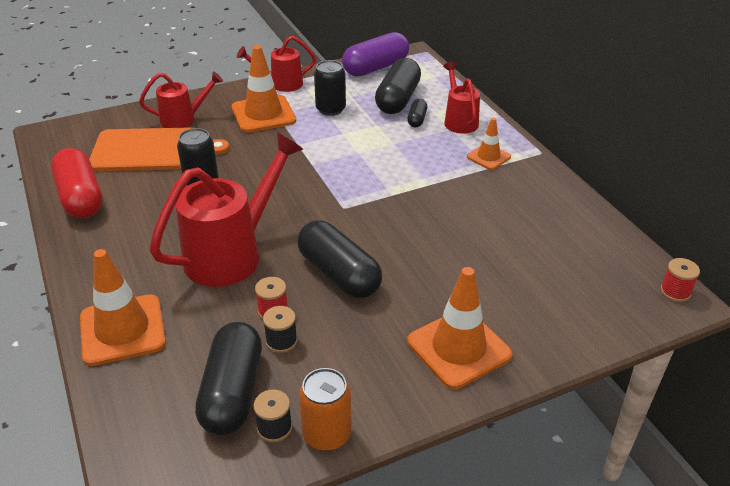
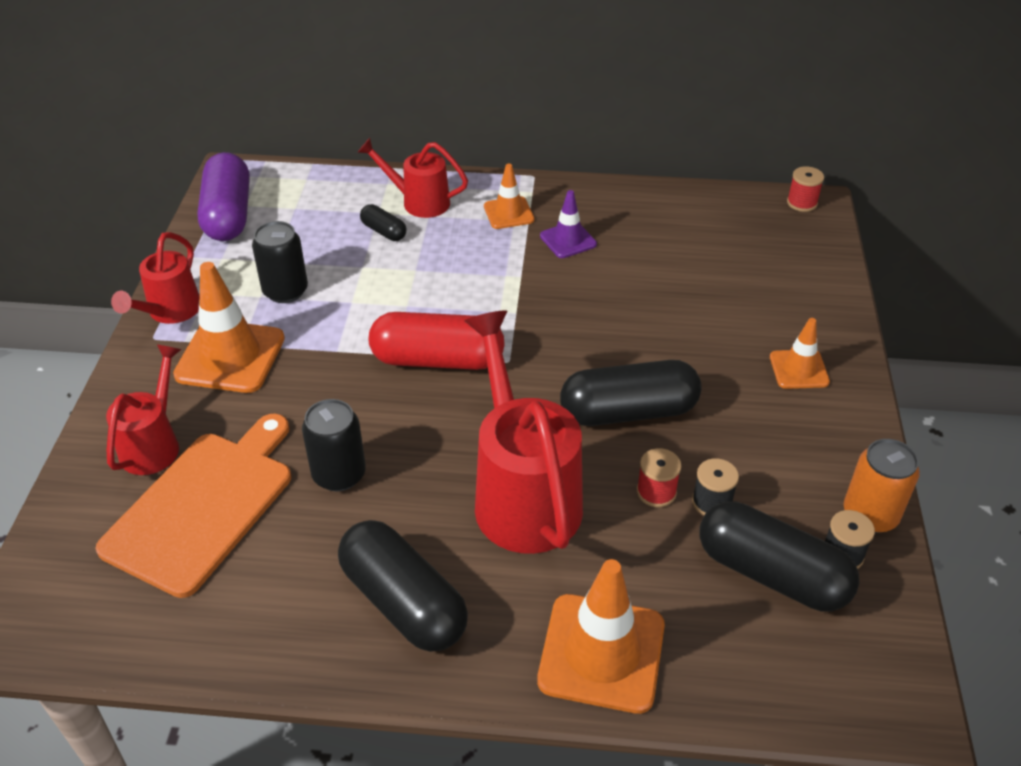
camera: 60 degrees left, 5 degrees up
red capsule [51,148,103,219] -> red capsule moved to [369,312,505,370]
black capsule [375,58,421,114] -> black capsule moved to [338,520,468,652]
orange traffic cone [407,267,512,389] -> orange traffic cone [770,318,830,389], size x0.56
none -> purple traffic cone [540,190,597,258]

